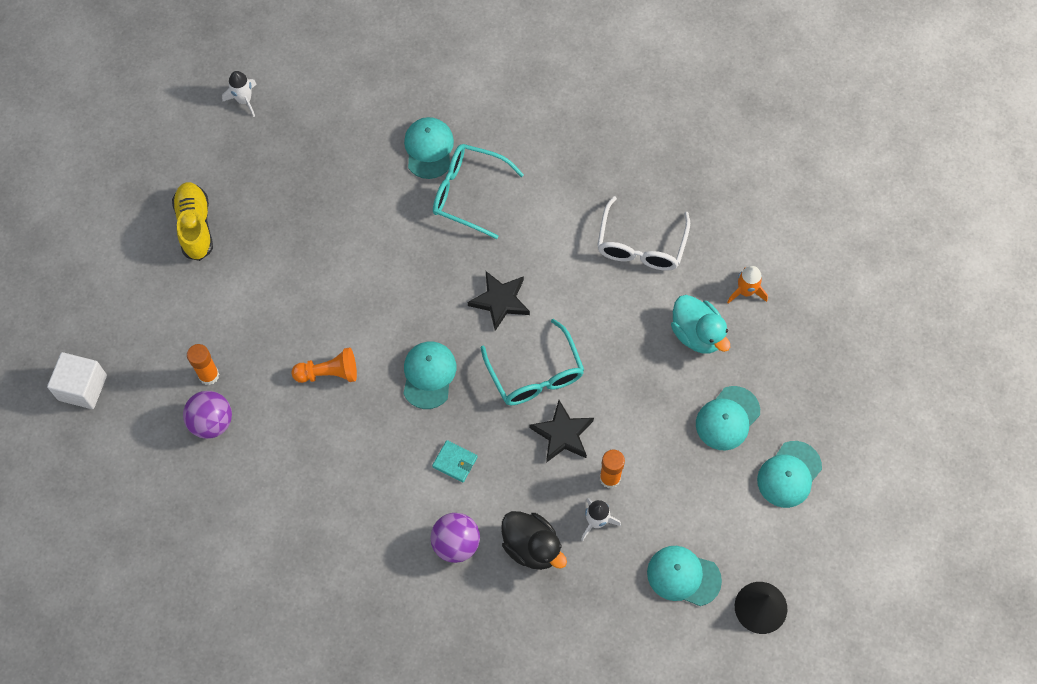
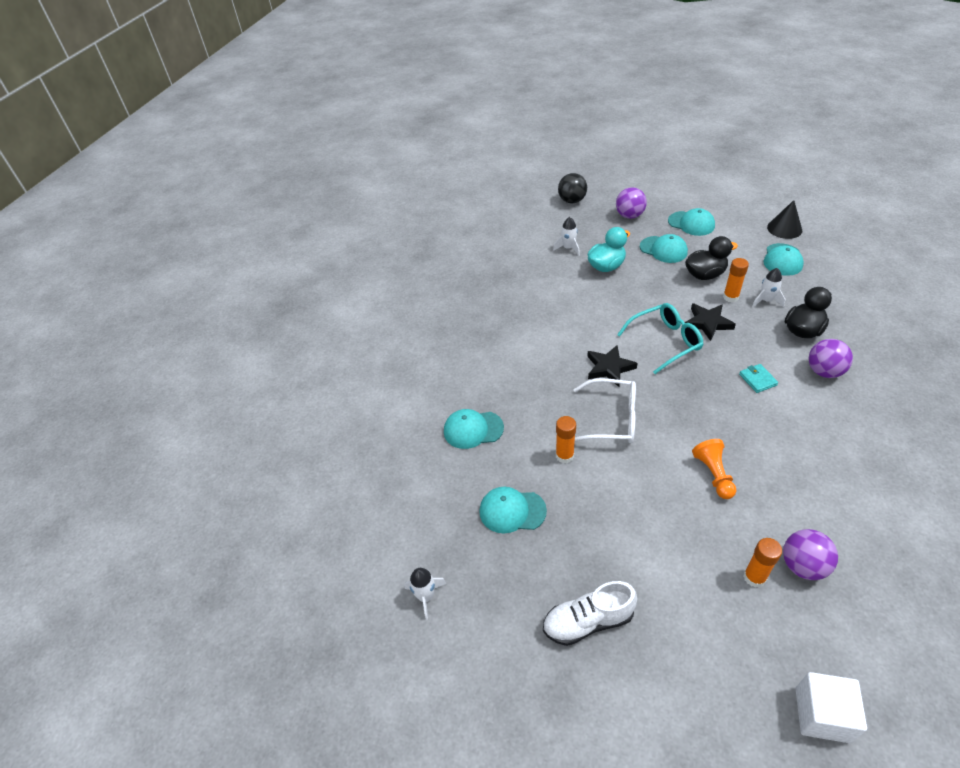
camera: 90 degrees left, 20 degrees down
yellow shoe [172,182,213,261] -> white shoe [543,581,637,646]
turquoise cap [403,342,456,409] -> turquoise cap moved to [479,487,547,534]
turquoise wallet [432,440,477,482] -> turquoise wallet turned 45 degrees counterclockwise [739,364,778,393]
turquoise glasses [433,144,524,239] -> none
white glasses [597,196,690,271] -> white glasses moved to [574,378,636,443]
orange rocket [727,266,768,304] -> white rocket [553,217,580,256]
none -> orange glue stick [556,416,576,463]
none -> black ball [558,173,587,203]
none -> purple ball [616,187,647,219]
none -> black duck [685,236,738,280]

